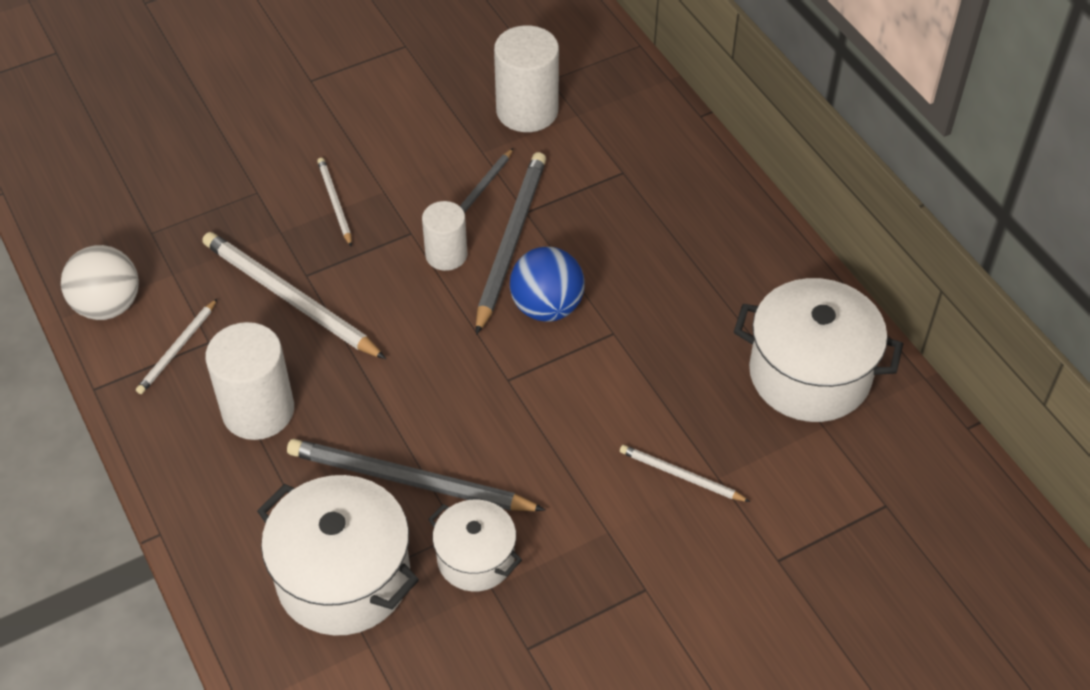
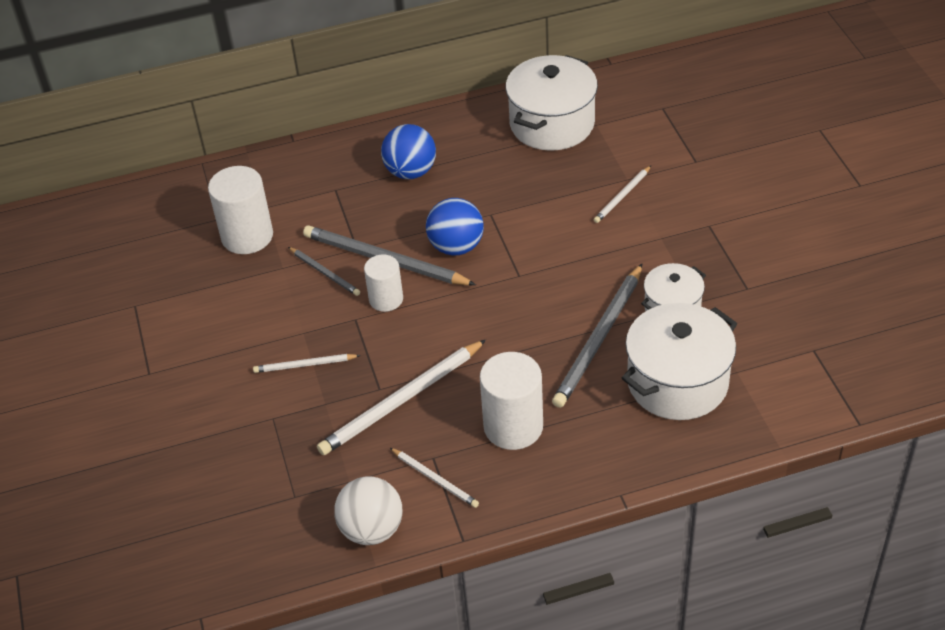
camera: 75 degrees left, 5 degrees down
none -> blue ball [381,124,436,179]

